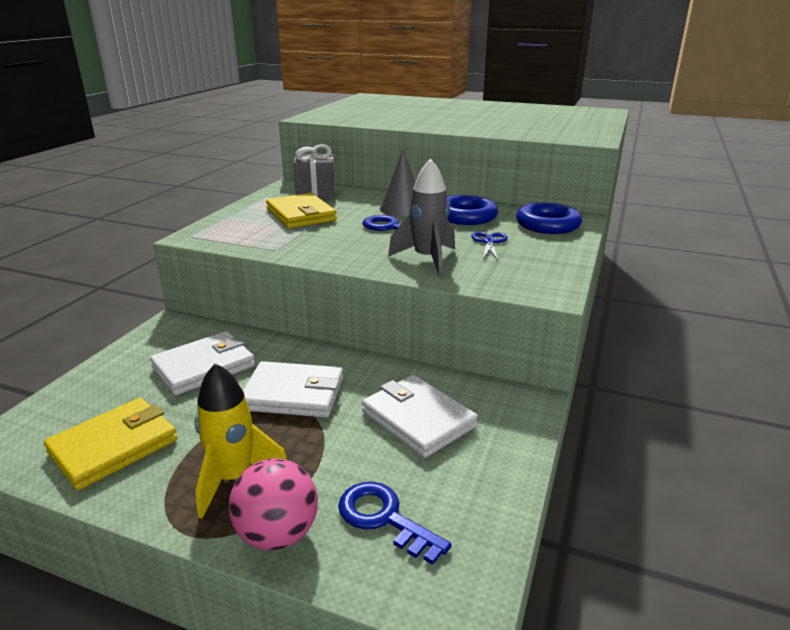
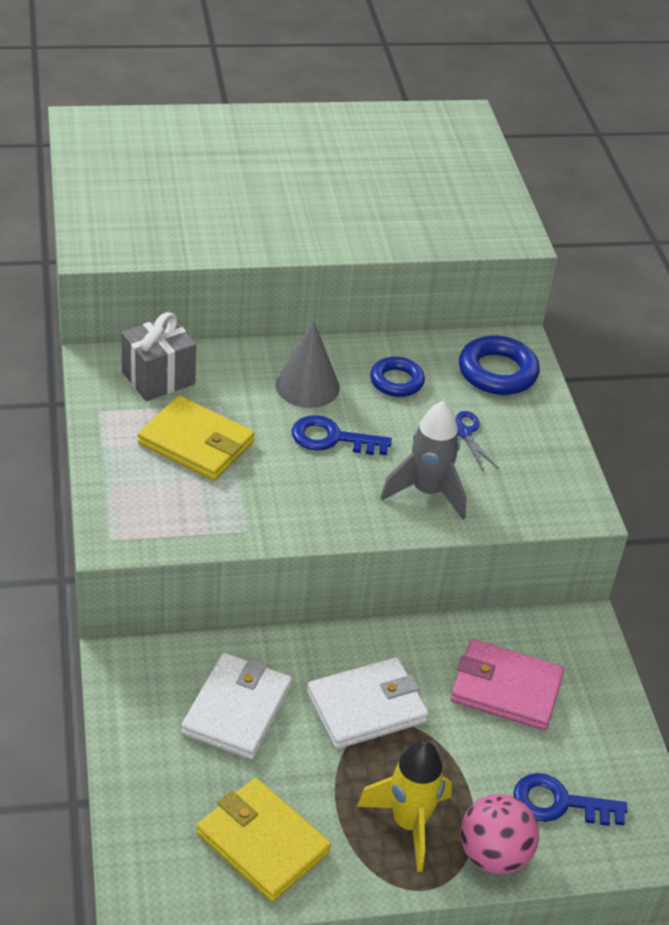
camera: 35 degrees left, 15 degrees up
yellow wallet [44,398,177,490] -> yellow wallet turned 60 degrees counterclockwise [197,778,331,902]
white wallet [362,375,478,458] -> pink wallet [451,639,564,731]
blue ring [447,195,498,225] -> blue ring [370,357,425,397], size x0.67

